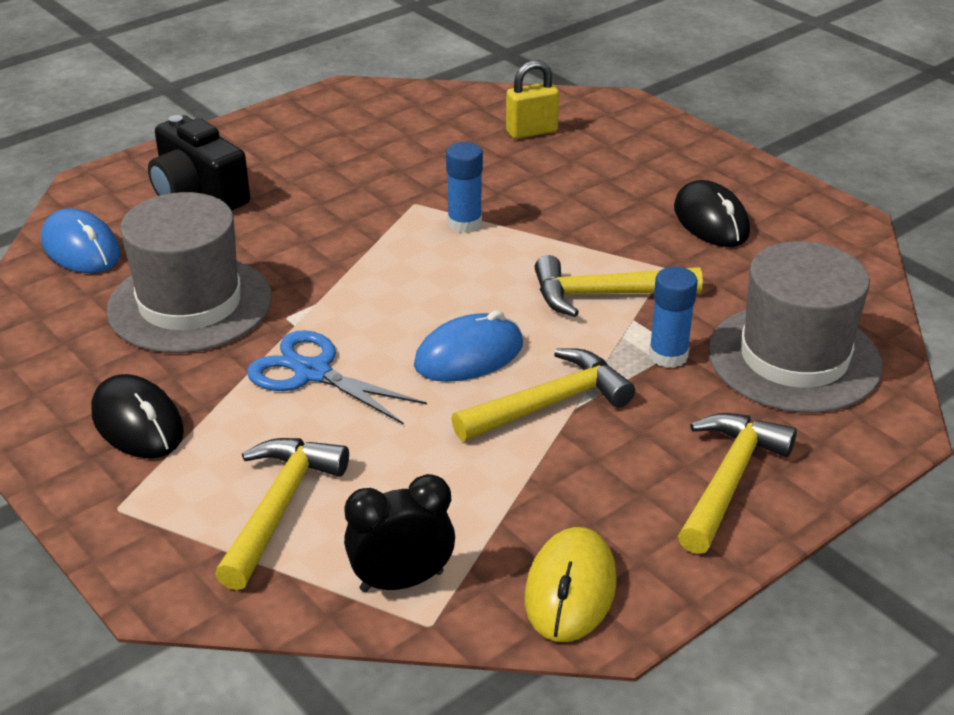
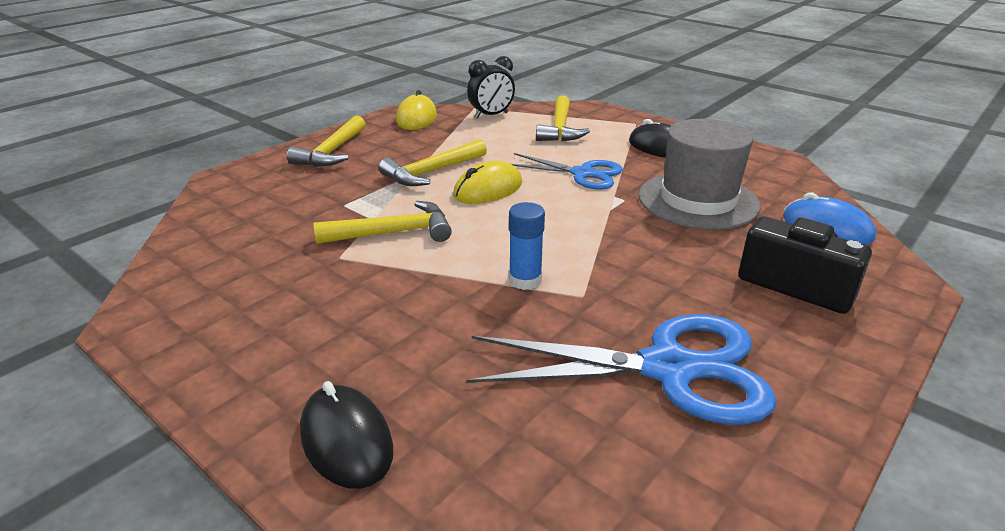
camera: 170 degrees right, 5 degrees down
blue mouse [414,310,523,382] -> yellow mouse [453,161,522,204]
yellow padlock [506,60,559,139] -> none
blue glue stick [649,267,698,368] -> none
black mouse [674,180,750,247] -> black mouse moved to [300,381,393,489]
grey hat [708,241,883,413] -> none
none -> blue scissors [467,314,777,424]

